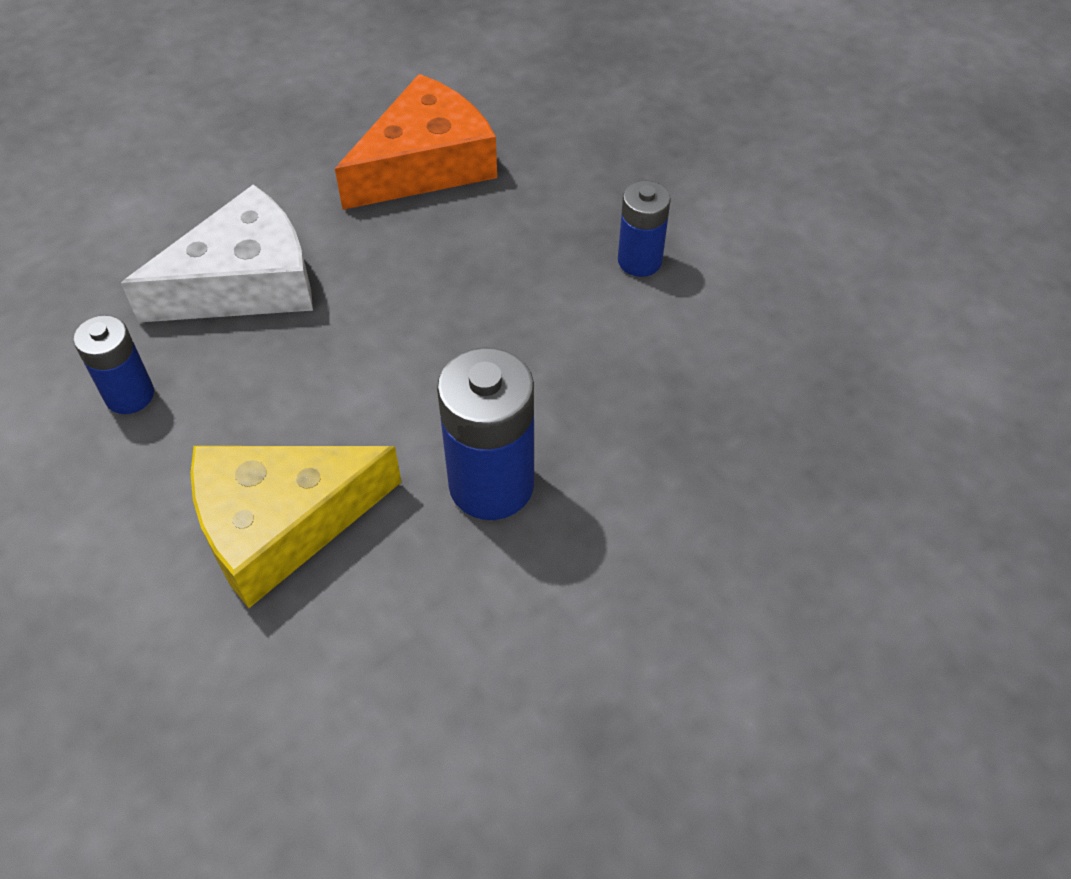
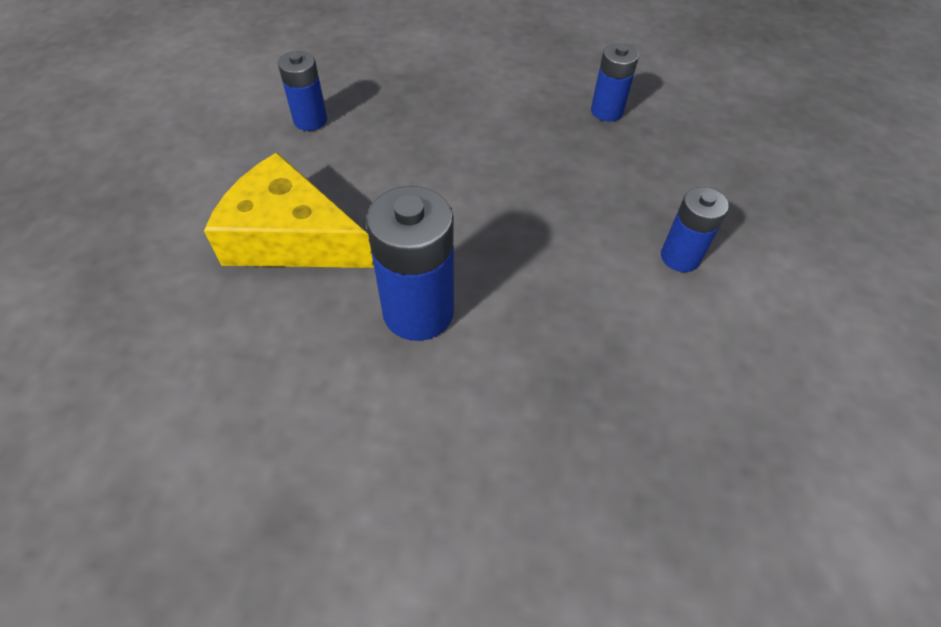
camera: 45 degrees right, 0 degrees up
white cheese [121,184,313,323] -> none
orange cheese [335,74,497,210] -> blue battery [591,43,639,121]

